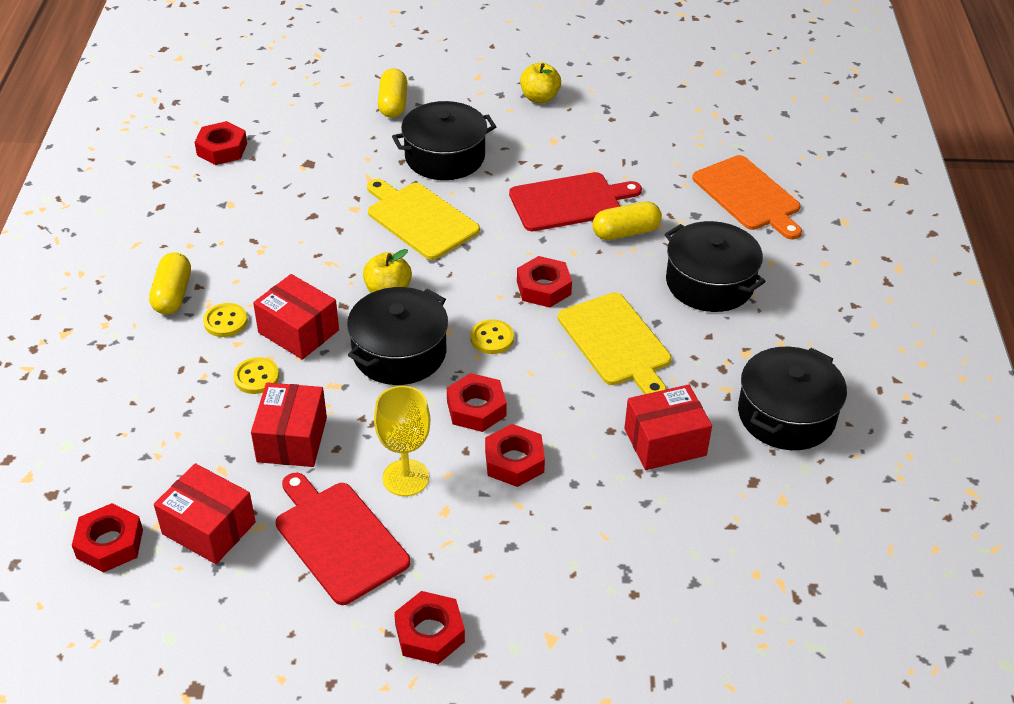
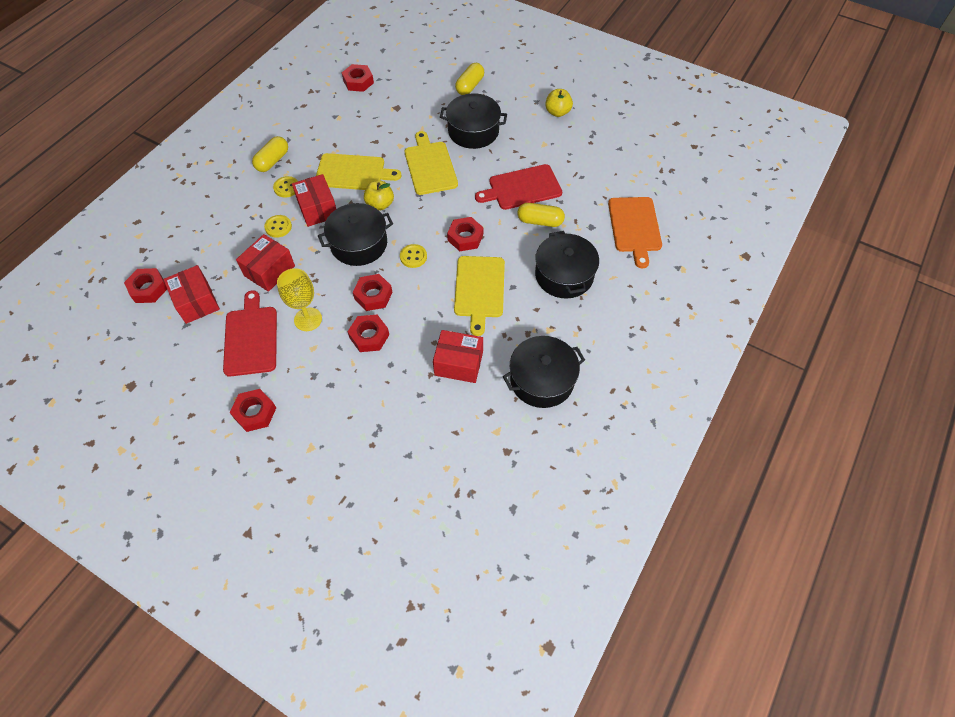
camera: 30 degrees right, 15 degrees up
red cutting board [509,172,642,231] -> red cutting board turned 150 degrees clockwise [475,164,562,210]
none -> yellow cutting board [316,153,401,190]

